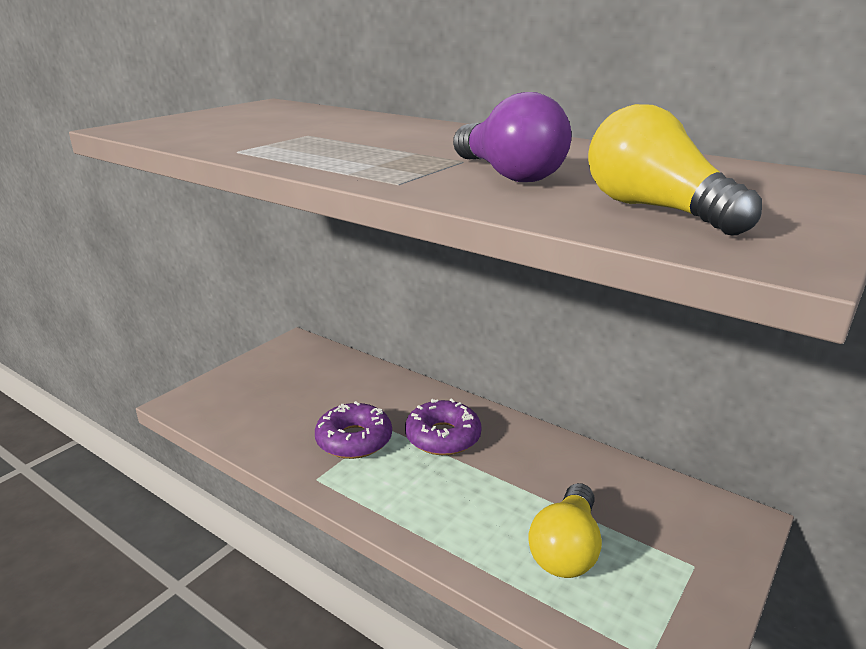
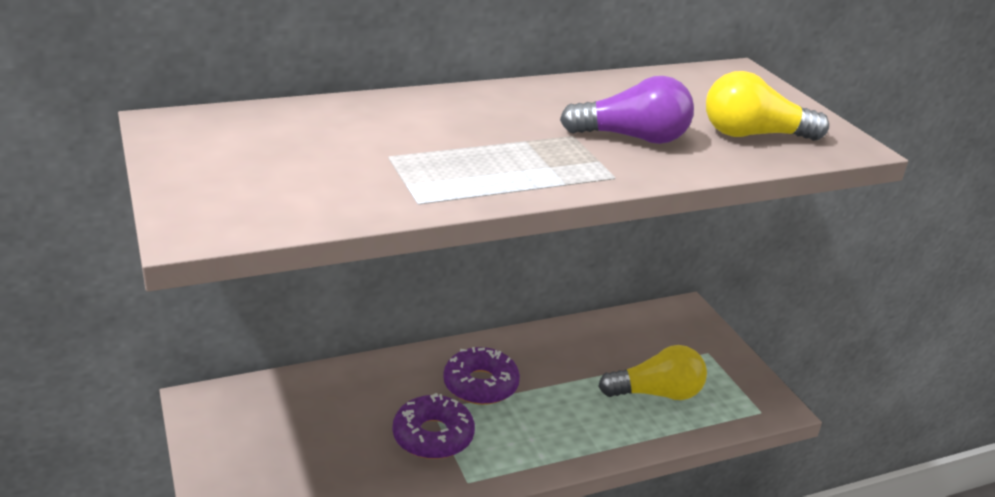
camera: 60 degrees left, 5 degrees up
yellow light bulb [528,483,602,578] -> yellow light bulb turned 60 degrees counterclockwise [598,345,707,400]

